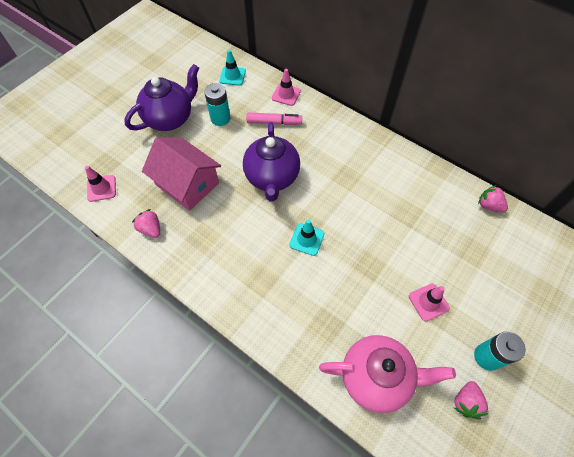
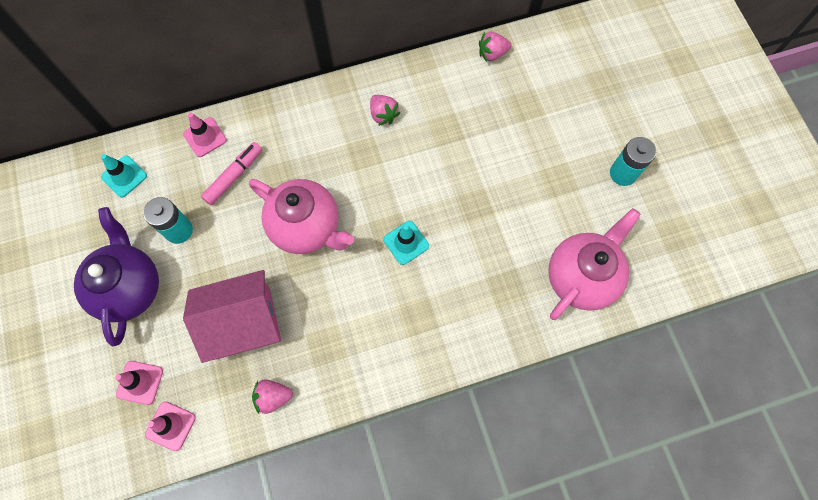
camera: 55 degrees left, 10 degrees up
purple teapot [243,122,300,201] -> pink teapot [249,179,354,254]
pink traffic cone [409,284,450,321] -> pink traffic cone moved to [115,361,163,405]
pink strawberry [454,381,488,419] -> pink strawberry moved to [370,95,400,126]

